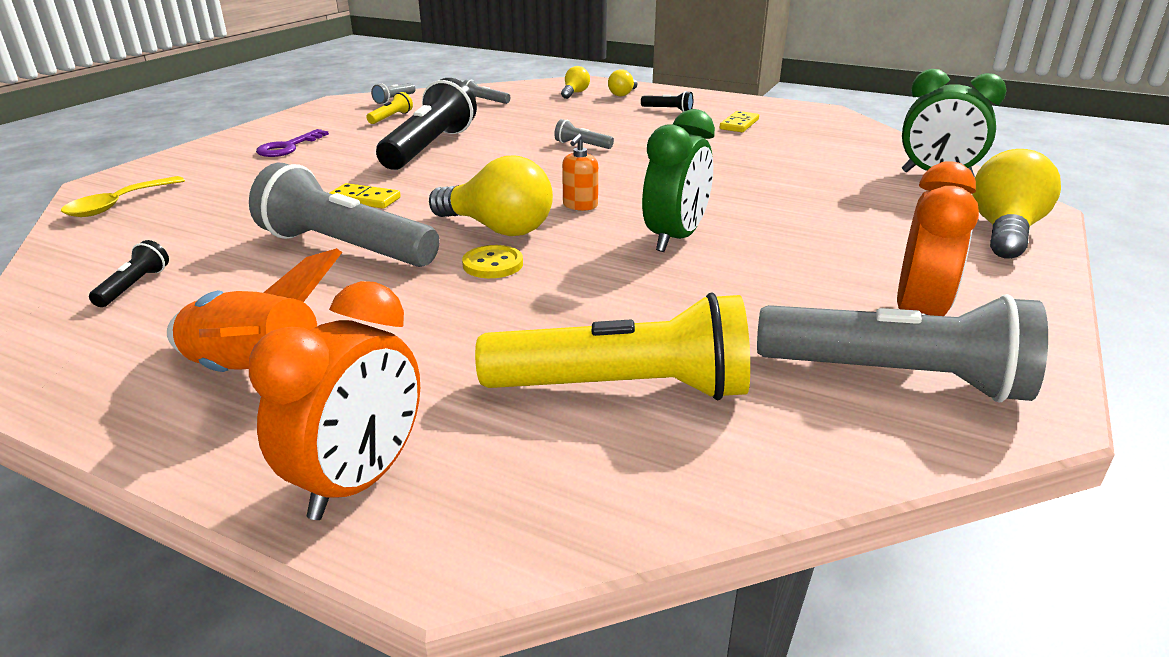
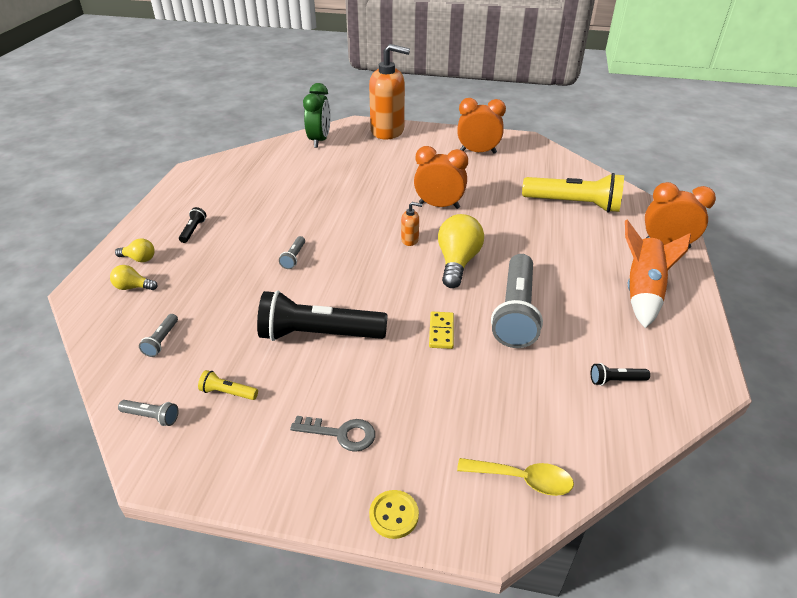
camera: 105 degrees left, 10 degrees up
purple key [256,129,329,157] -> grey key [290,416,375,452]
yellow button [462,245,523,278] -> yellow button moved to [369,490,419,539]
yellow flashlight [475,292,750,400] -> yellow flashlight turned 120 degrees clockwise [522,173,624,213]
green clock [642,109,715,252] -> orange clock [414,146,468,209]
yellow domino [719,111,759,132] -> none
grey flashlight [757,294,1048,403] -> none
yellow light bulb [972,149,1061,259] -> orange soap dispenser [369,44,410,139]

